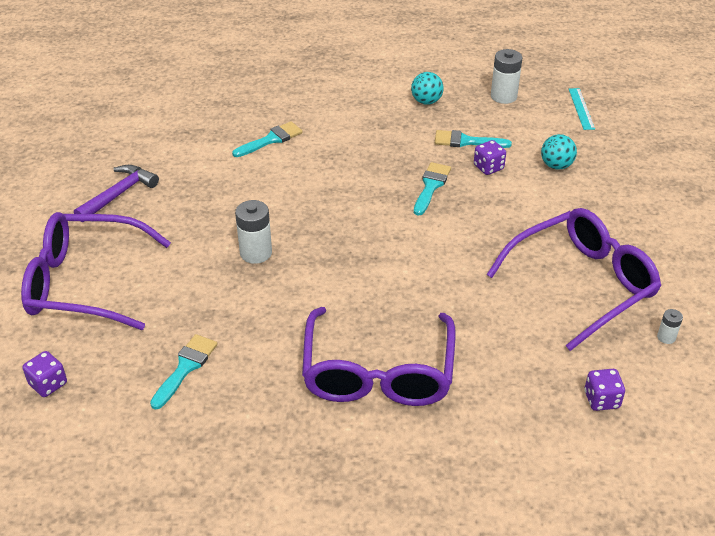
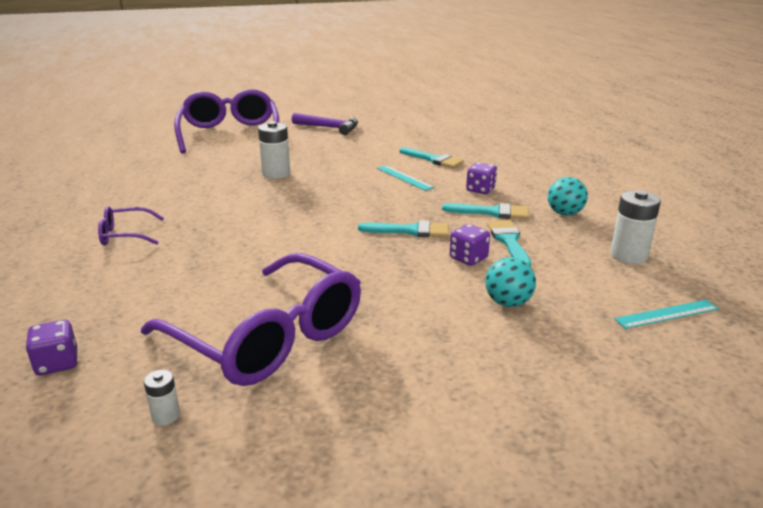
camera: 75 degrees right, 15 degrees down
purple dice [22,351,67,397] -> purple dice moved to [466,162,497,194]
turquoise brush [150,334,218,410] -> turquoise brush moved to [442,203,529,219]
purple glasses [302,307,455,406] -> purple glasses [98,206,164,245], size x0.46
none -> turquoise ruler [377,165,434,191]

